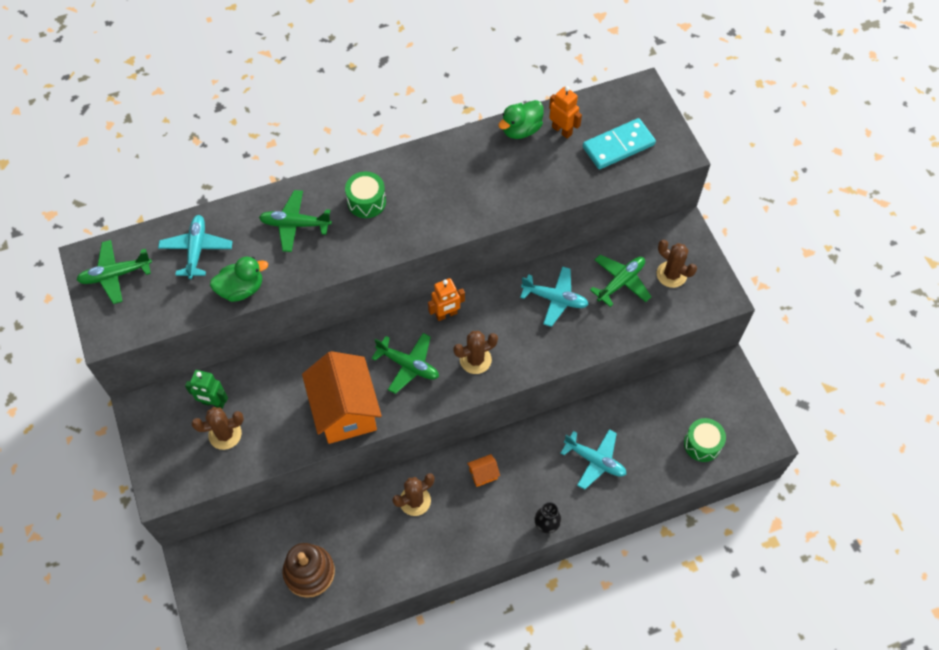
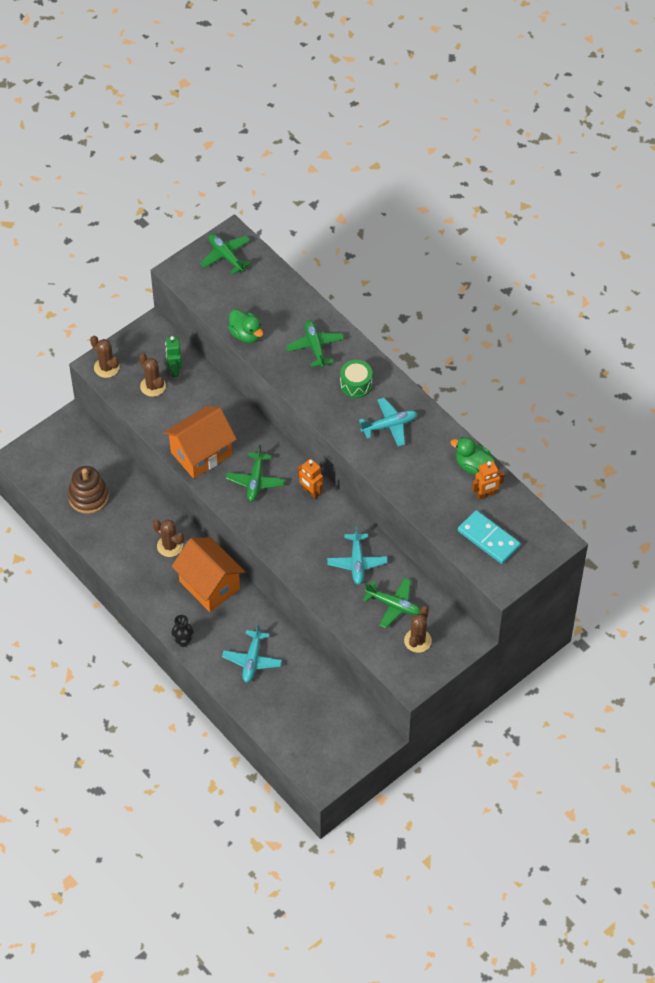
camera: 70 degrees right, 5 degrees down
turquoise plane [158,215,233,279] -> turquoise plane moved to [359,398,418,447]
brown cactus [453,331,498,374] -> brown cactus moved to [90,336,120,378]
orange house [467,454,500,487] -> orange house [171,537,245,612], size x2.47
orange robot [549,86,582,139] -> orange robot turned 45 degrees clockwise [472,461,505,500]
green drum [684,418,726,462] -> none

